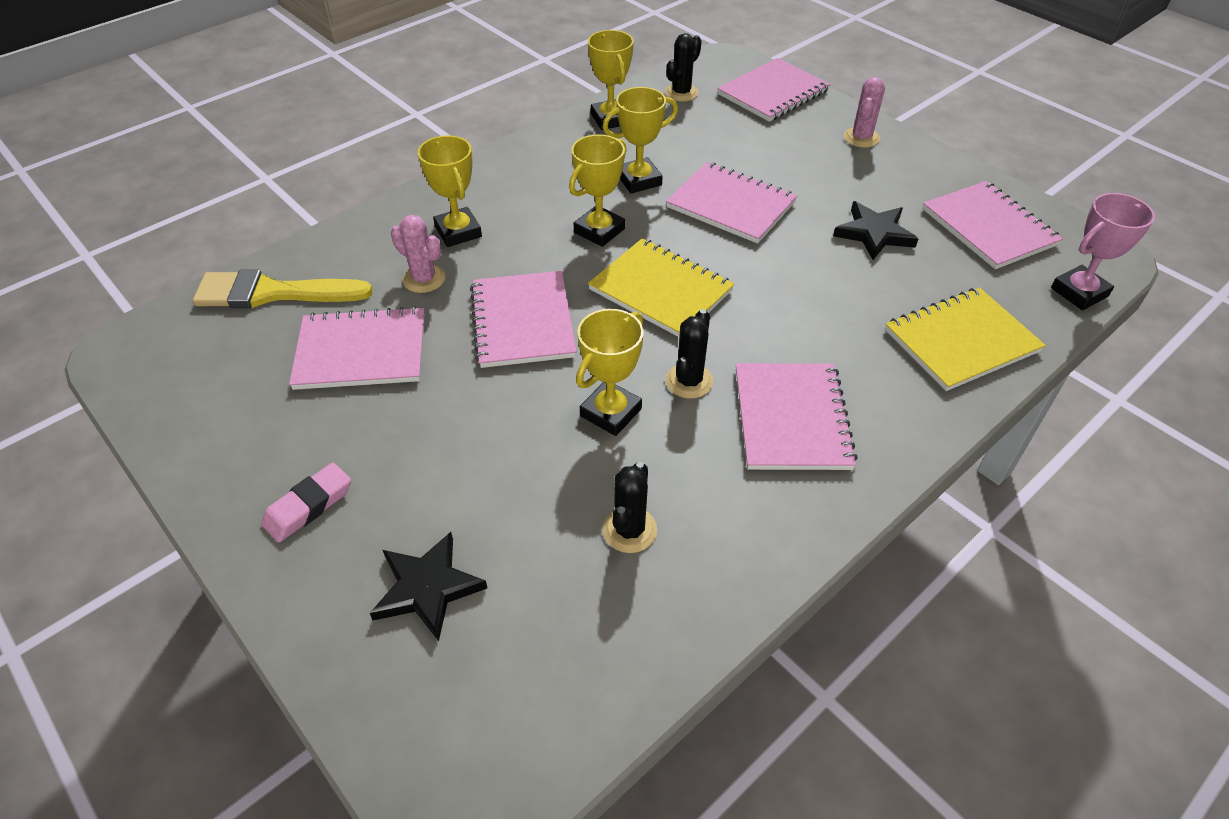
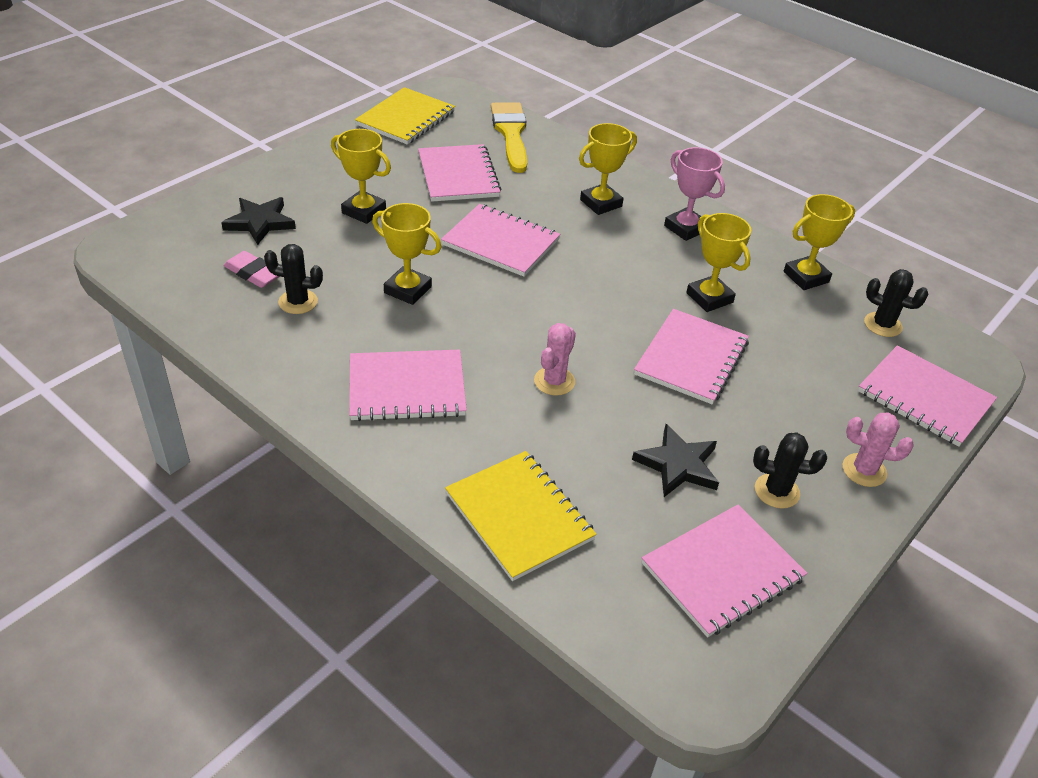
camera: 80 degrees right, 5 degrees down
pink eraser [261,463,351,542] -> pink eraser moved to [224,251,280,288]
pink cactus [391,215,445,293] -> pink cactus moved to [534,323,576,396]
pink notebook [470,271,577,368] -> pink notebook turned 45 degrees clockwise [441,204,560,277]
yellow trophy [569,134,627,247] -> yellow trophy moved to [331,129,391,224]
yellow notebook [588,238,734,337] -> yellow notebook moved to [355,87,455,145]
black cactus [666,309,713,399] -> black cactus moved to [753,433,827,509]
pink trophy [1051,193,1155,310] -> pink trophy moved to [664,147,725,241]

